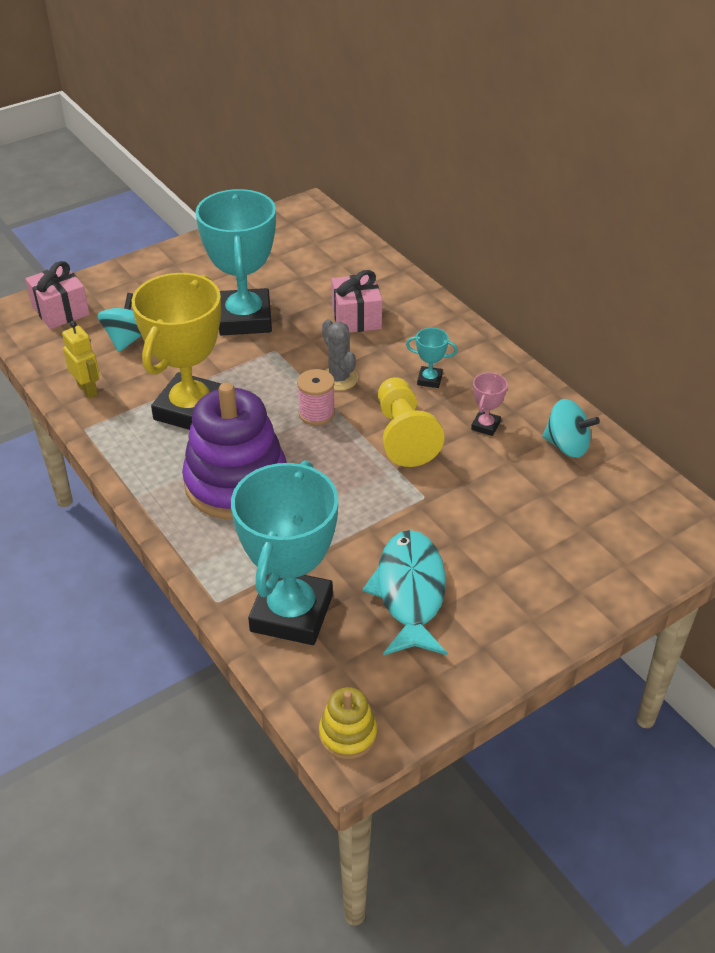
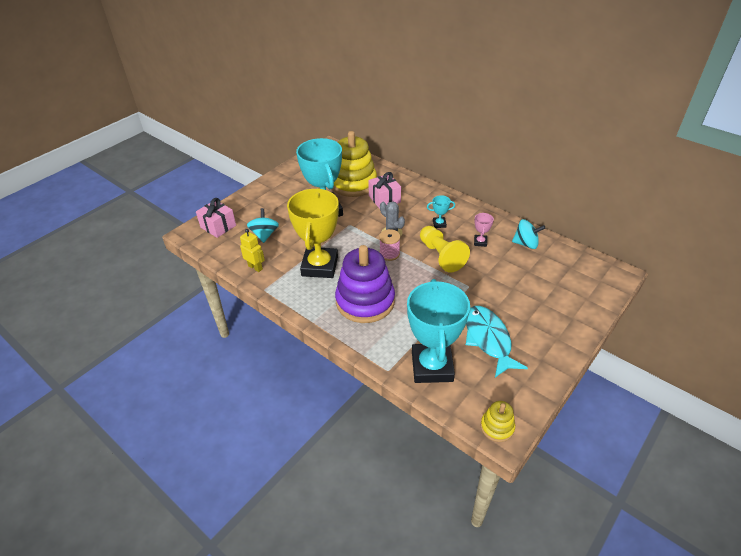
camera: 15 degrees left, 0 degrees up
none -> yellow stacking toy [333,131,377,197]

